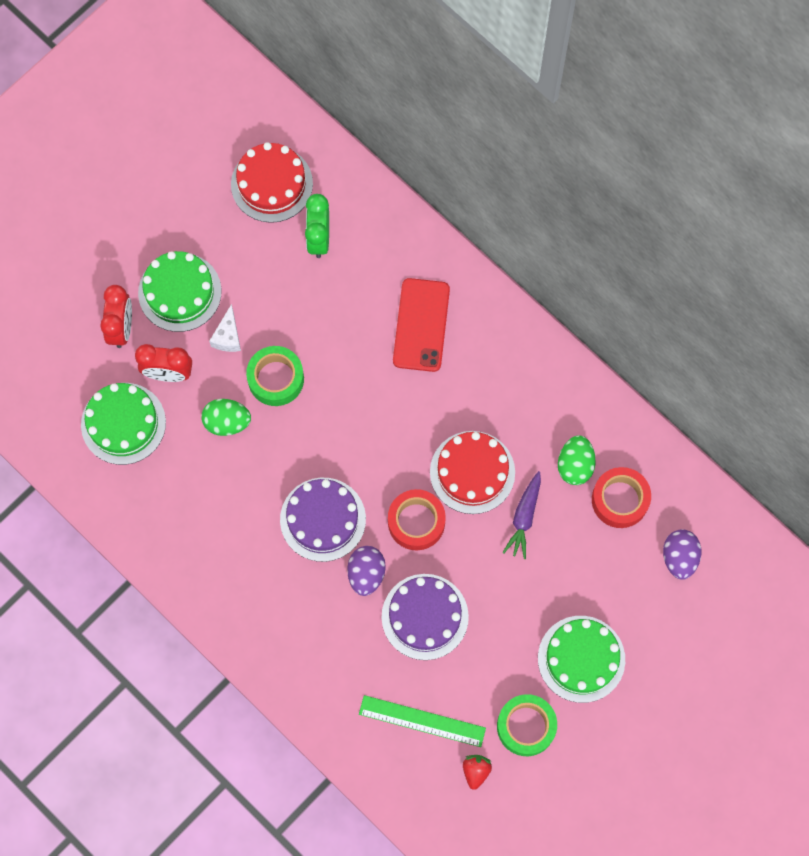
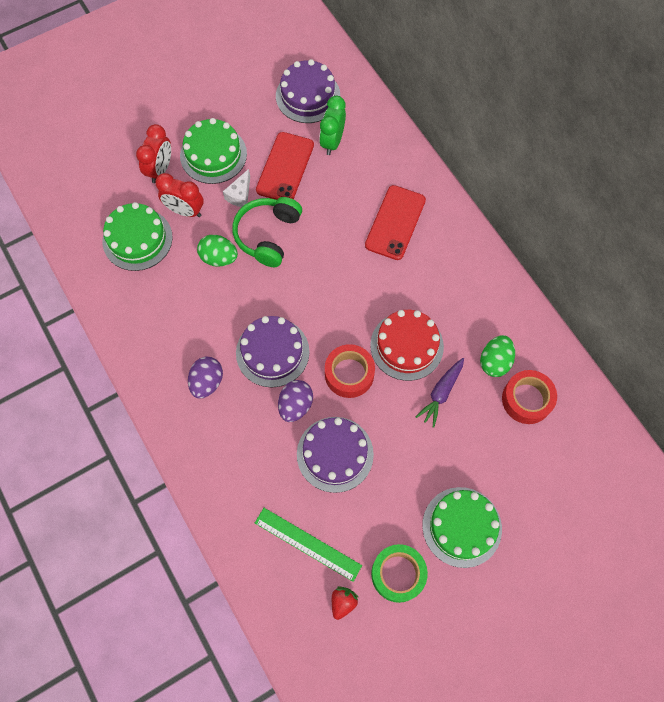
camera: 15 degrees right, 5 degrees down
red cake [231,142,313,223] -> purple cake [276,59,340,123]
green tape [246,346,304,406] -> green headphones [232,197,302,267]
purple egg [663,529,701,580] -> purple egg moved to [188,357,223,398]
none -> red phone [256,132,314,200]

